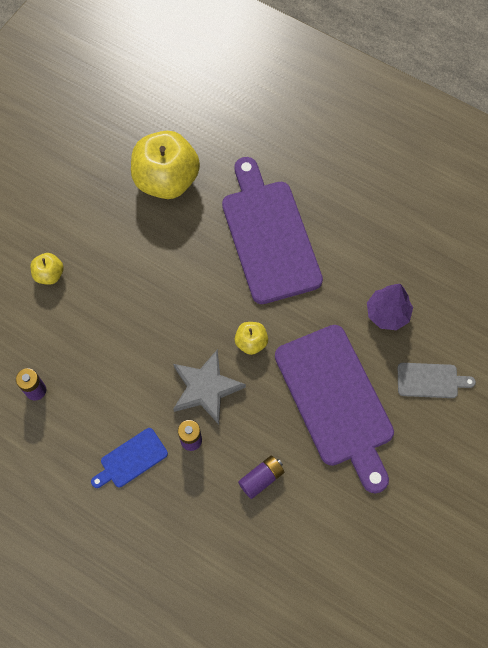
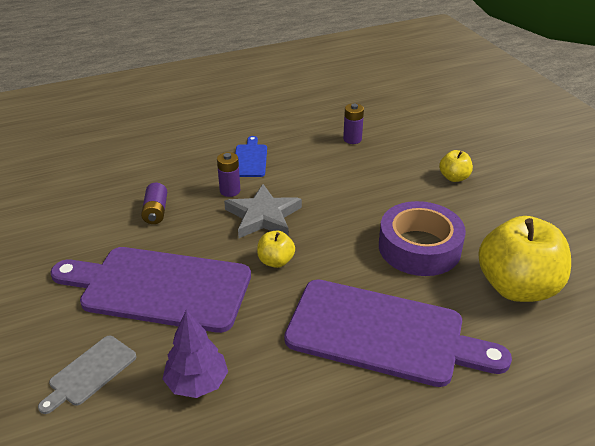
camera: 125 degrees right, 30 degrees down
none -> purple tape [379,201,466,276]

